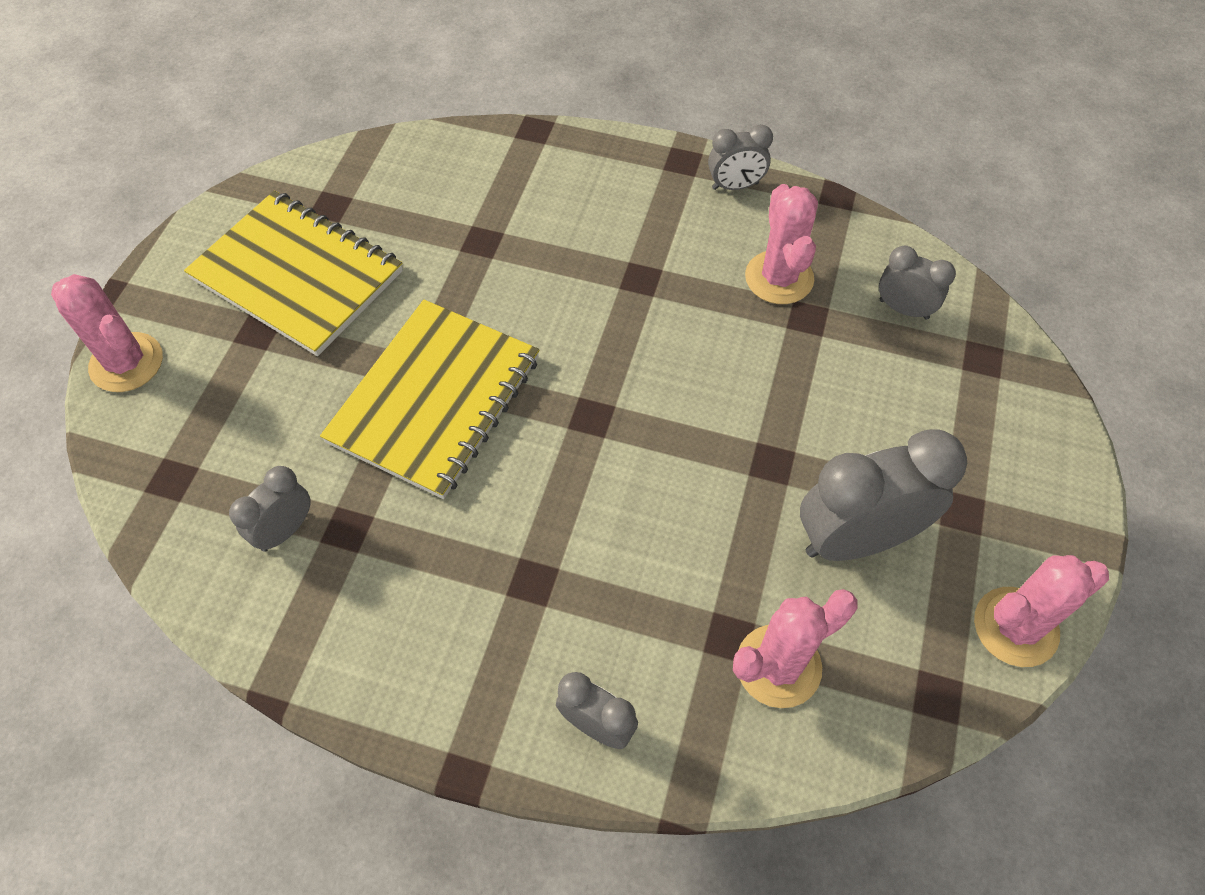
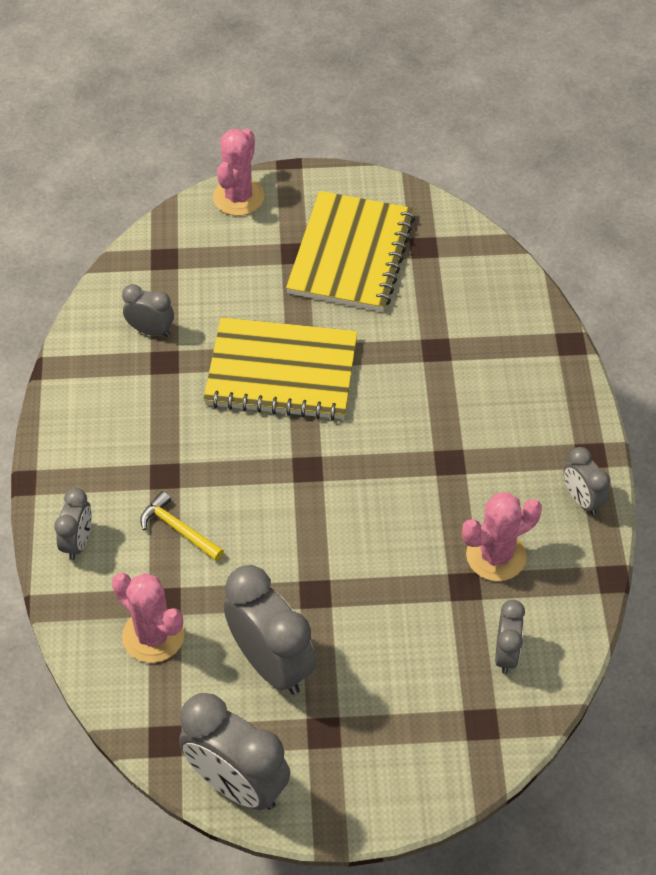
camera: 70 degrees right, 5 degrees down
pink cactus [974,555,1109,667] -> grey clock [179,693,290,810]
none -> yellow hammer [140,491,224,561]

